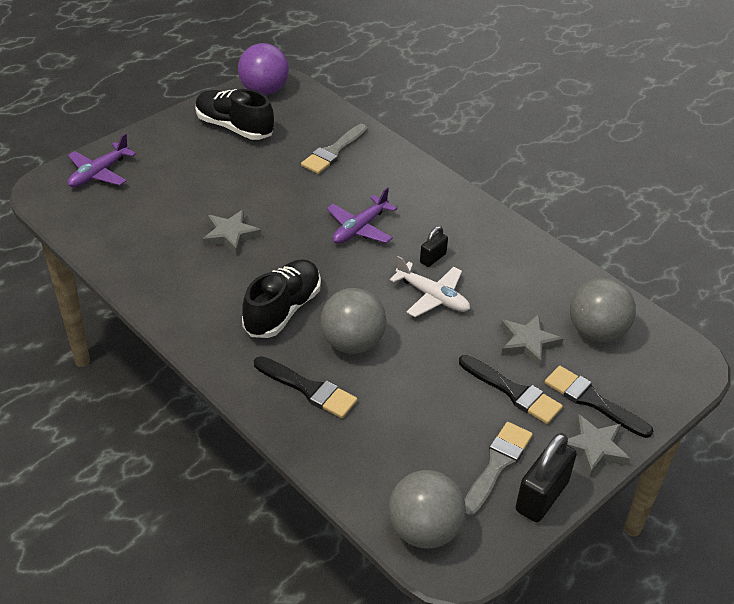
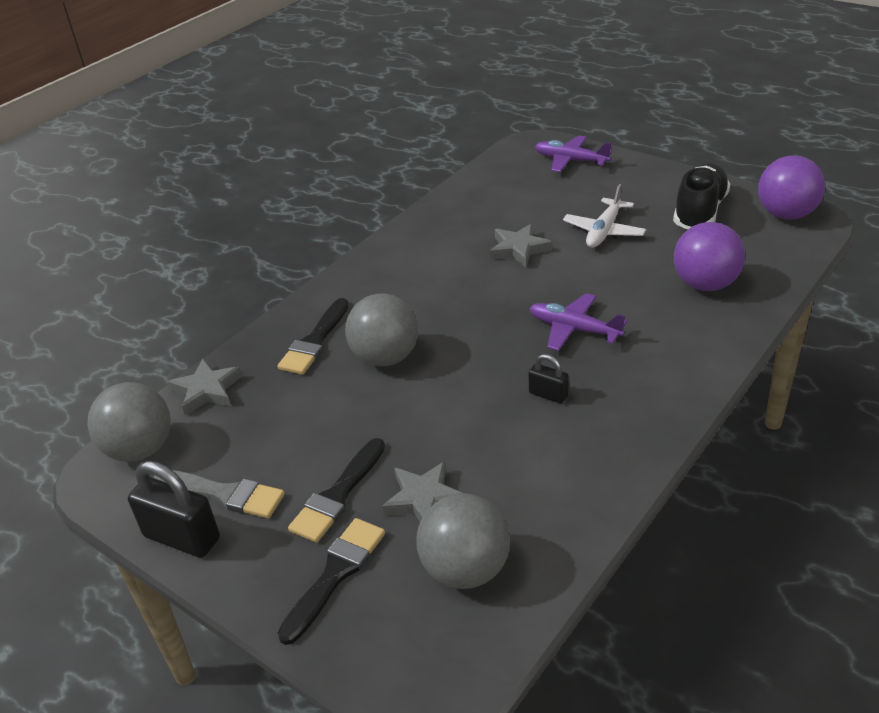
camera: 85 degrees right, 5 degrees down
black shoe [242,259,321,338] -> none
grey brush [301,124,367,174] -> purple ball [674,222,745,291]
white plane [390,256,470,317] -> white plane moved to [563,184,646,248]
grey star [567,414,630,477] -> grey star moved to [167,358,242,416]

